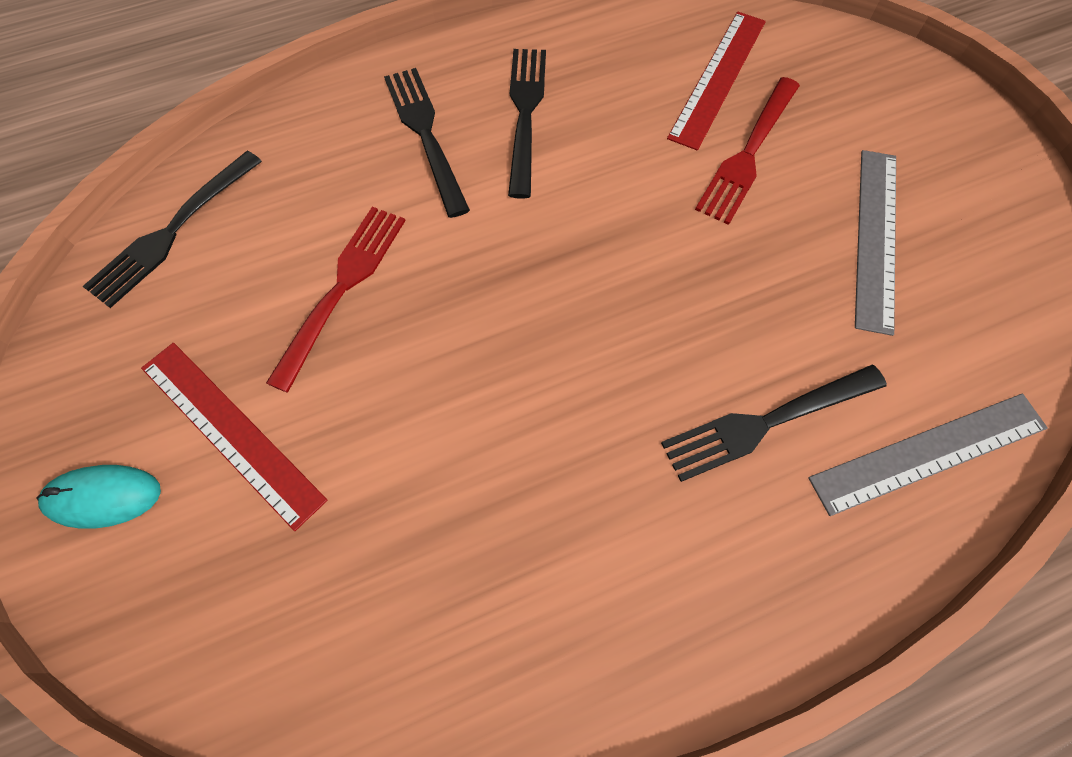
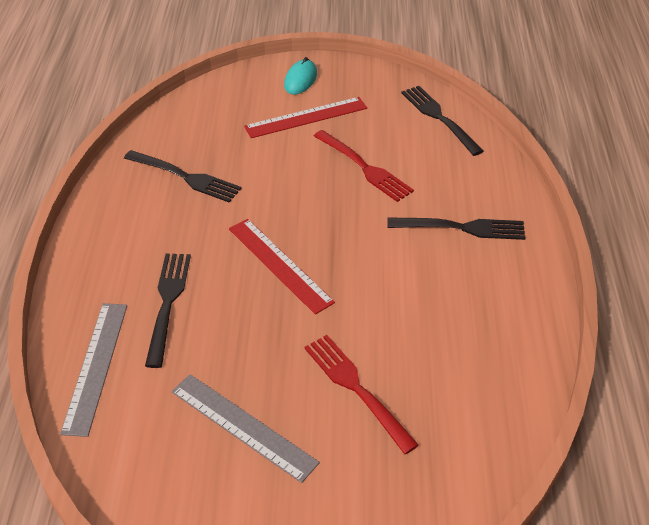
camera: 115 degrees right, 20 degrees down
black fork [508,49,546,199] -> black fork moved to [124,150,242,203]
red ruler [667,12,766,150] -> red ruler moved to [229,219,335,315]

